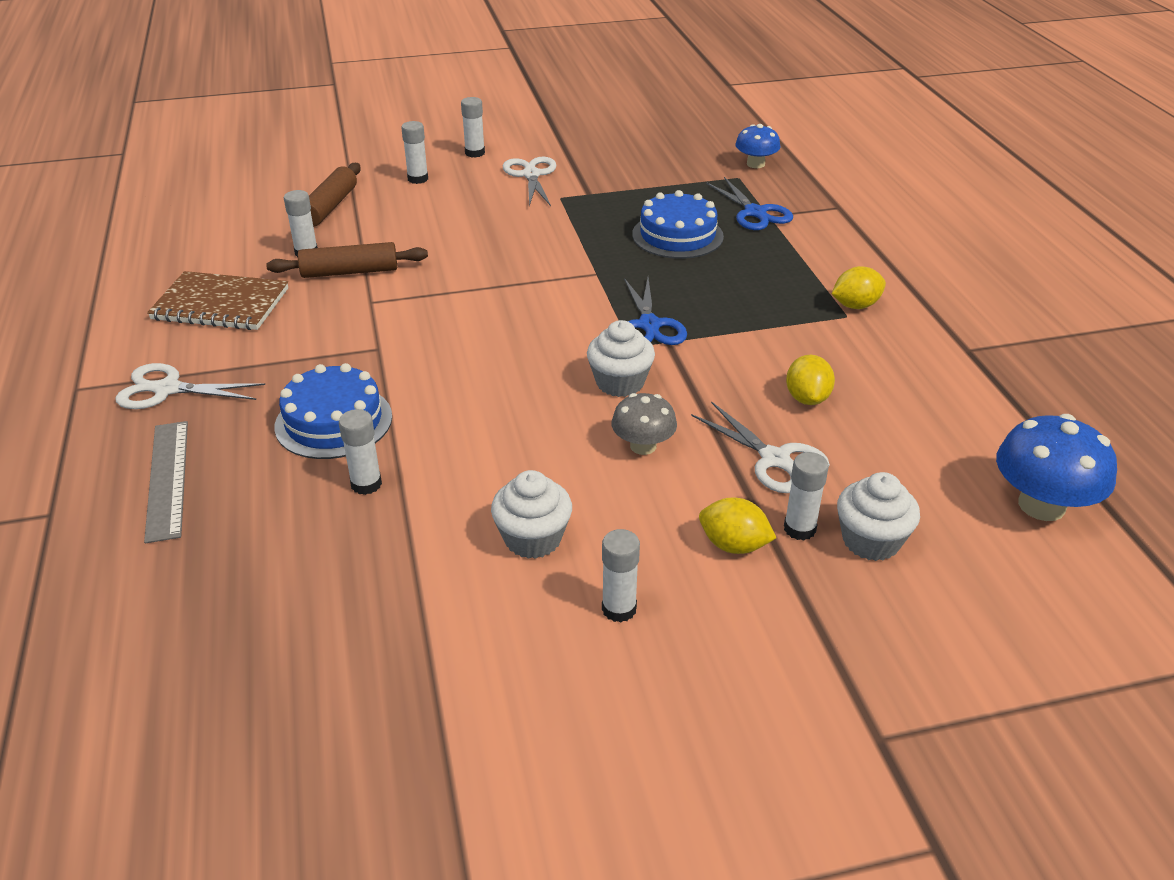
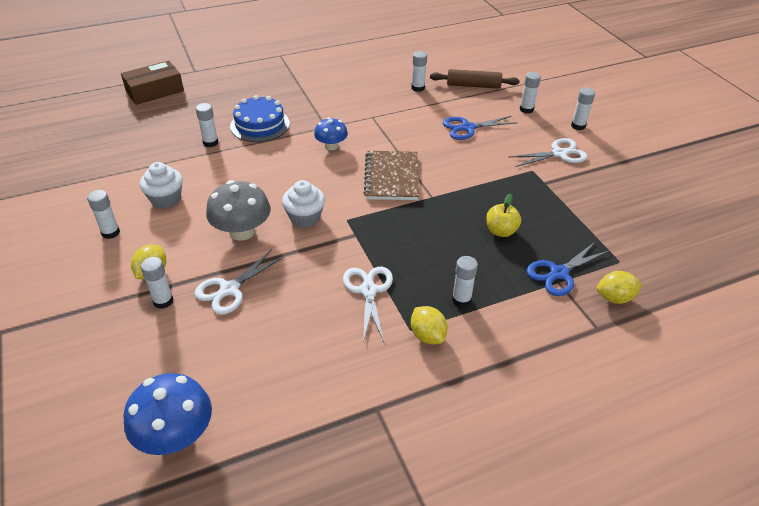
camera: 80 degrees right, 5 degrees up
white scissors [115,363,265,409] -> white scissors moved to [343,267,393,343]
grey ruler [144,421,188,543] -> none
brown notebook [147,271,288,330] -> brown notebook moved to [364,151,419,200]
brown rolling pin [266,242,428,278] -> none
grey mushroom [611,393,677,455] -> grey mushroom [206,180,271,241], size x1.60
blue scissors [624,278,687,345] -> blue scissors moved to [443,116,518,140]
blue cake [632,190,724,259] -> yellow apple [486,194,521,237]
blue mushroom [735,124,780,168] -> blue mushroom moved to [314,117,348,150]
yellow lemon [786,355,835,405] -> yellow lemon moved to [597,271,643,304]
white cupcake [837,472,920,561] -> none
none -> brown box [121,61,184,105]
none -> white glue stick [452,256,478,307]

